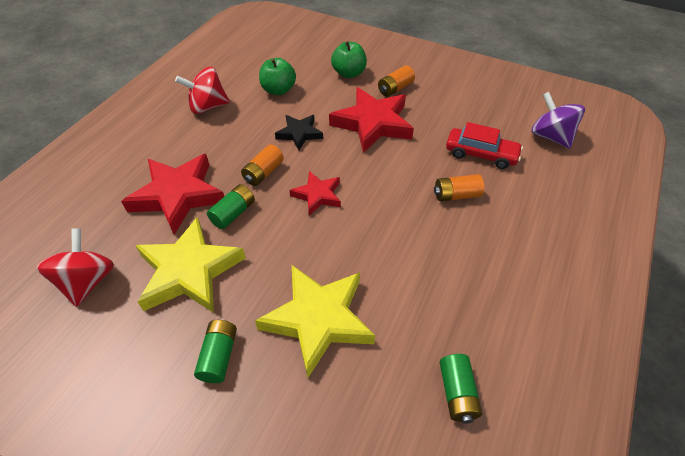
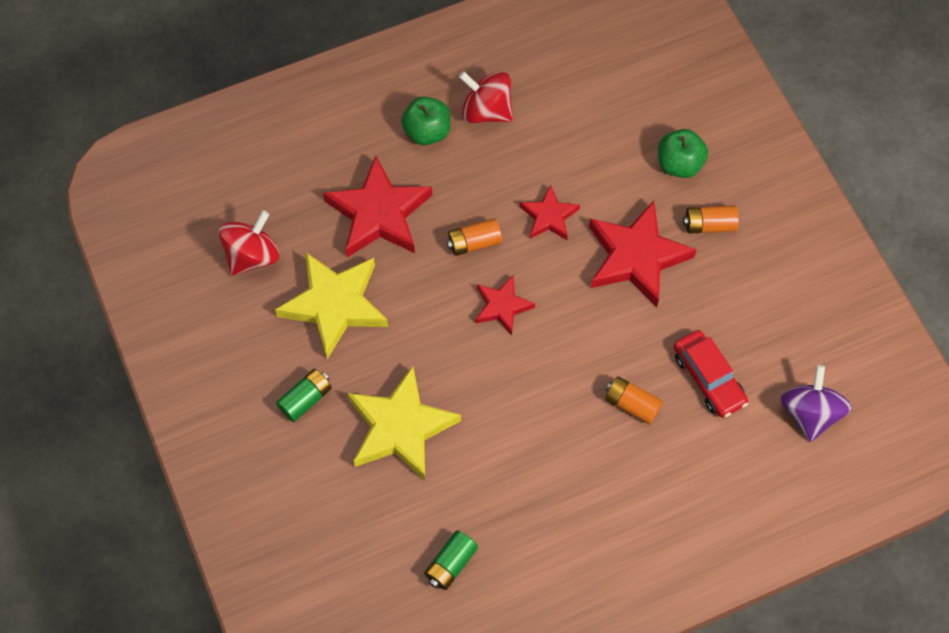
camera: 40 degrees right, 15 degrees up
green battery [207,184,255,229] -> none
green apple [259,58,296,95] -> green apple moved to [401,97,451,145]
black star [275,115,323,150] -> red star [520,184,580,240]

